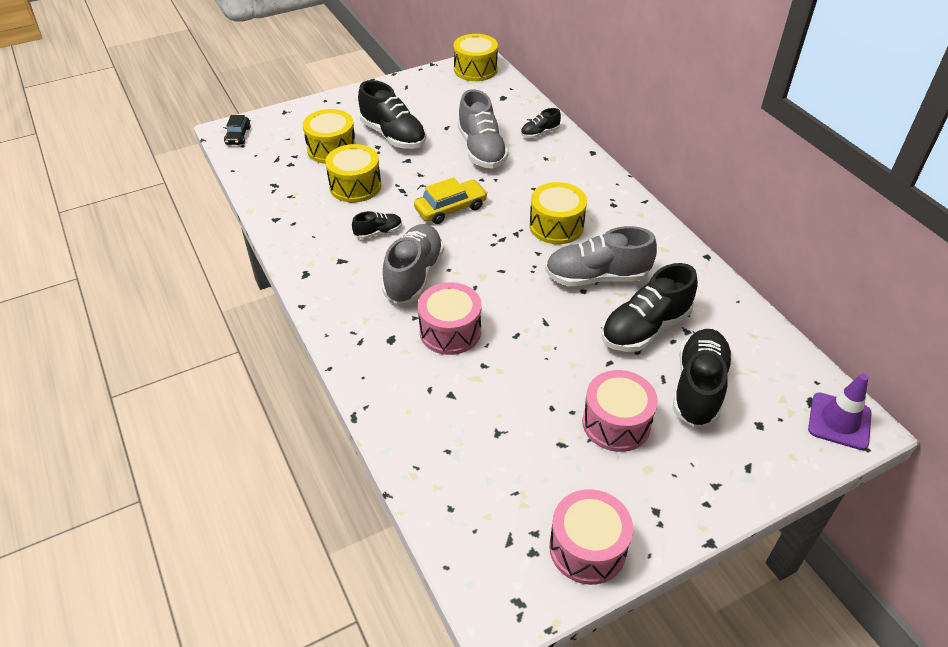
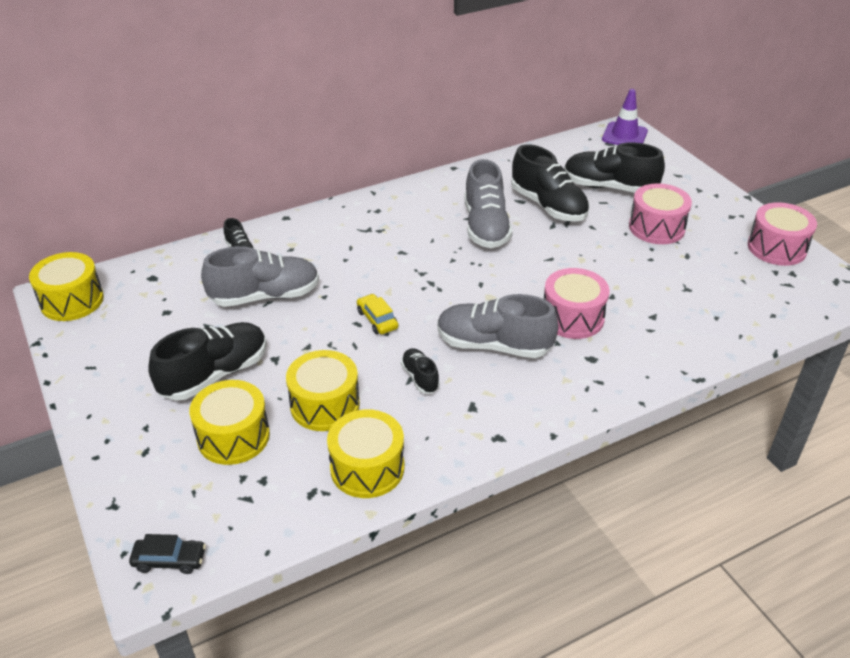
camera: 90 degrees left, 5 degrees down
yellow car [414,177,488,224] -> yellow car [357,294,398,334], size x0.65
yellow drum [529,182,587,244] -> yellow drum moved to [327,409,404,498]

